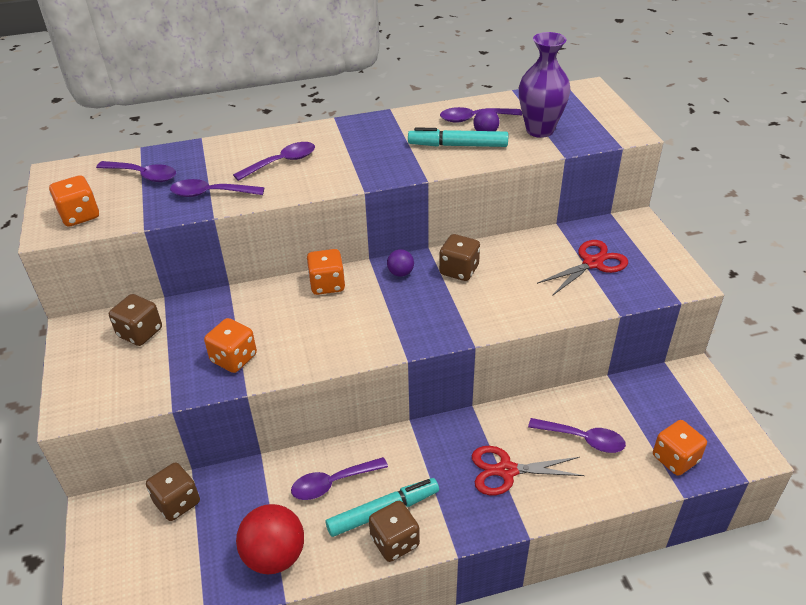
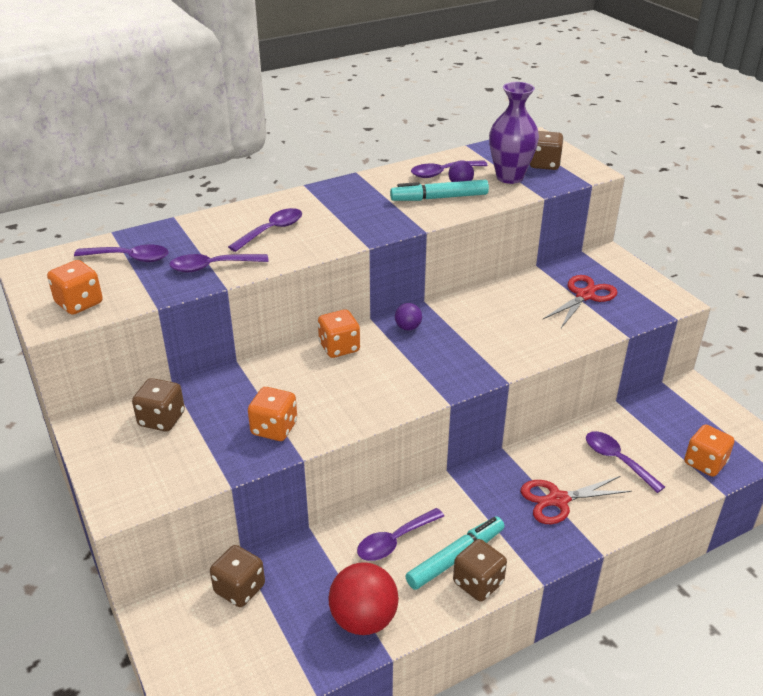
camera: 15 degrees left, 5 degrees down
brown dice [439,234,480,281] -> brown dice moved to [530,131,564,170]
purple spoon [528,418,626,453] -> purple spoon turned 135 degrees counterclockwise [586,431,665,493]

